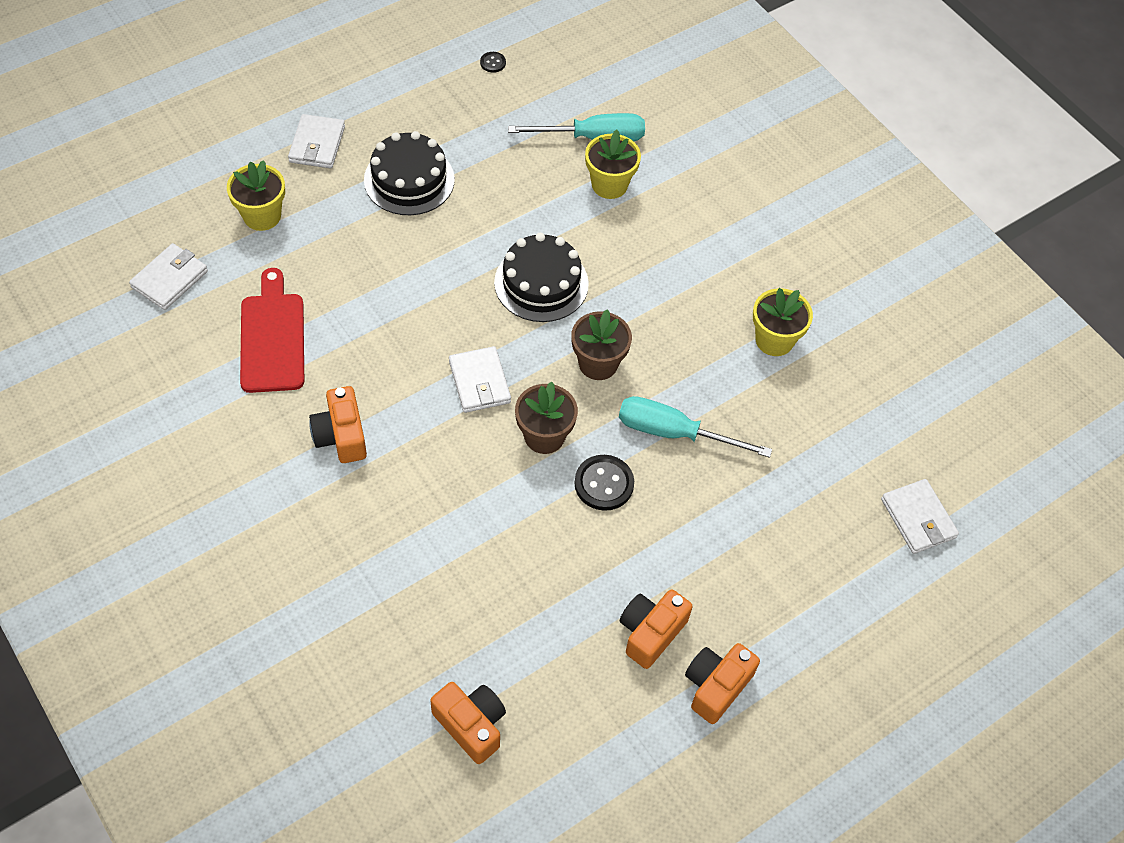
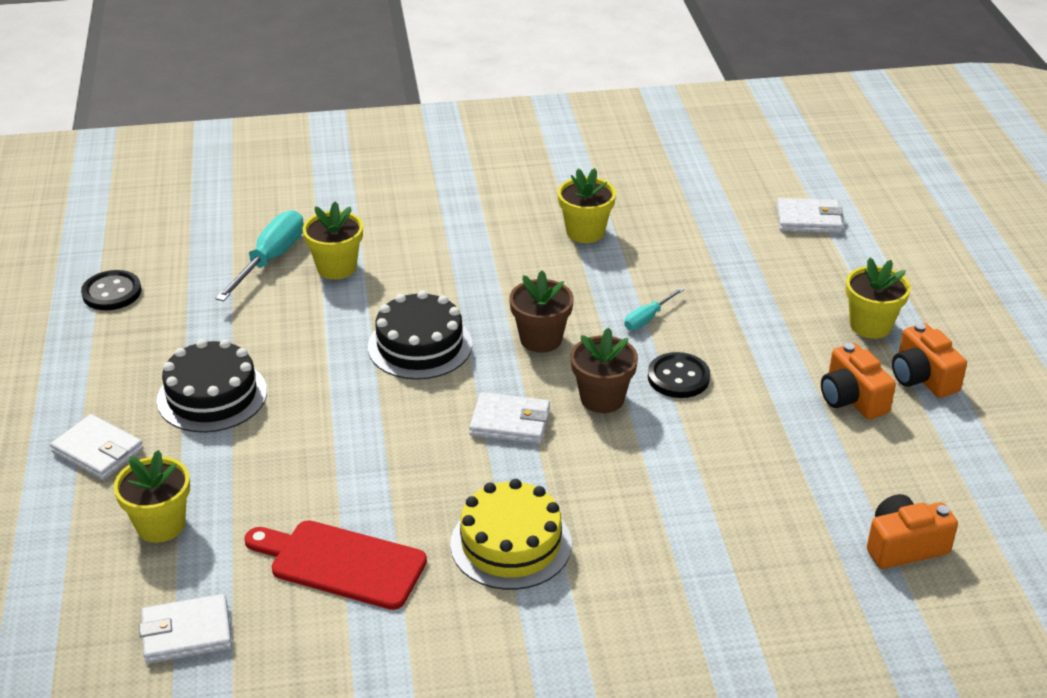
camera: 60 degrees left, 20 degrees down
white wallet [129,243,208,310] -> white wallet turned 75 degrees counterclockwise [139,594,232,664]
orange camera [309,386,367,463] -> yellow cake [450,479,572,590]
black button [480,52,506,73] -> black button [81,270,142,310], size x1.93
turquoise screwdriver [619,396,772,458] -> turquoise screwdriver [624,287,684,330], size x0.54
none -> yellow flower pot [845,258,911,338]

